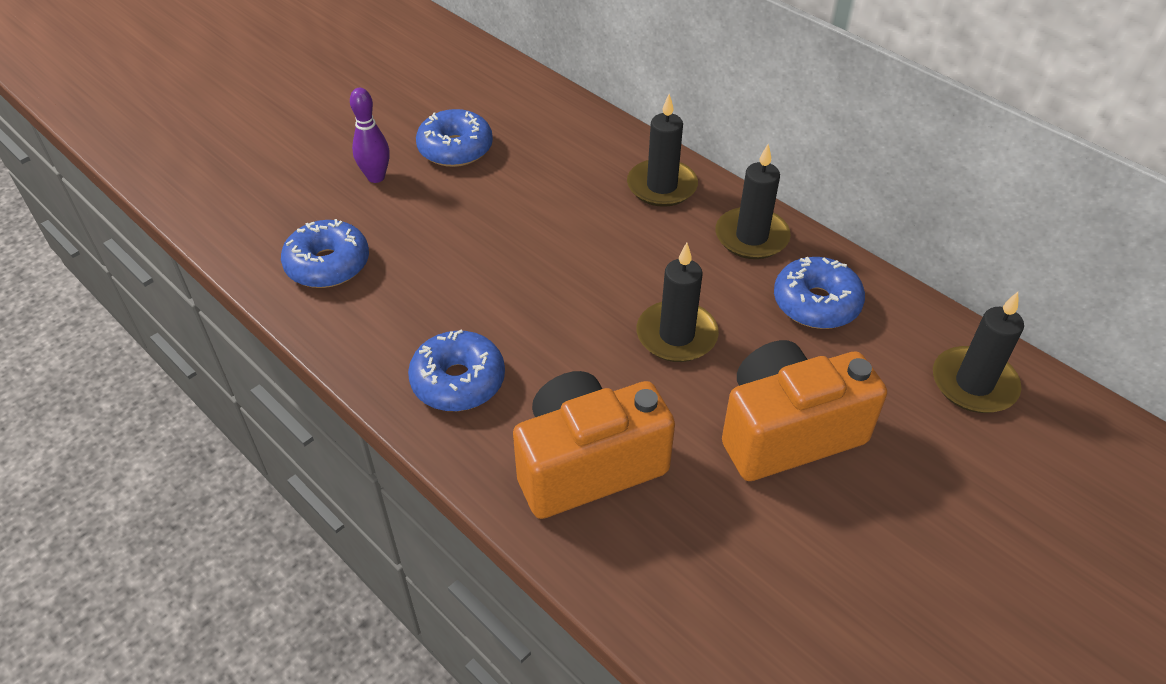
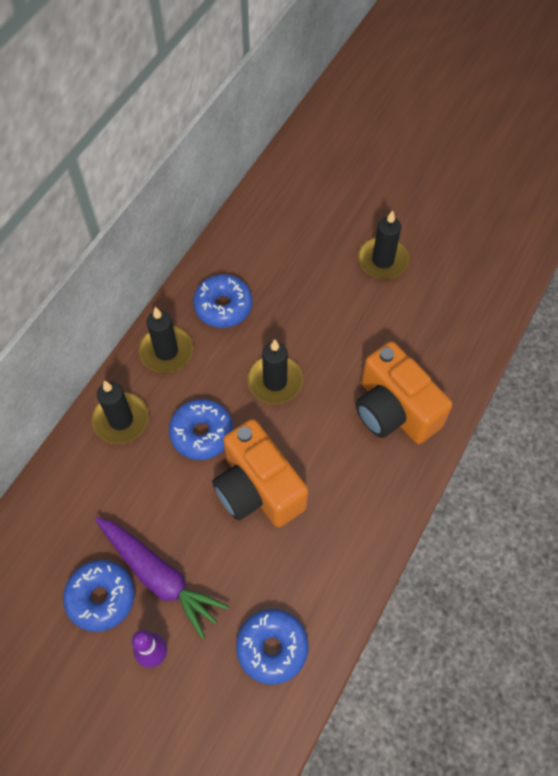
camera: 105 degrees left, 15 degrees up
blue donut [408,330,505,411] -> blue donut moved to [169,399,233,460]
orange camera [722,340,887,481] -> orange camera moved to [212,419,308,527]
black candle [933,292,1024,413] -> black candle moved to [358,210,409,279]
none -> purple carrot [95,517,229,639]

